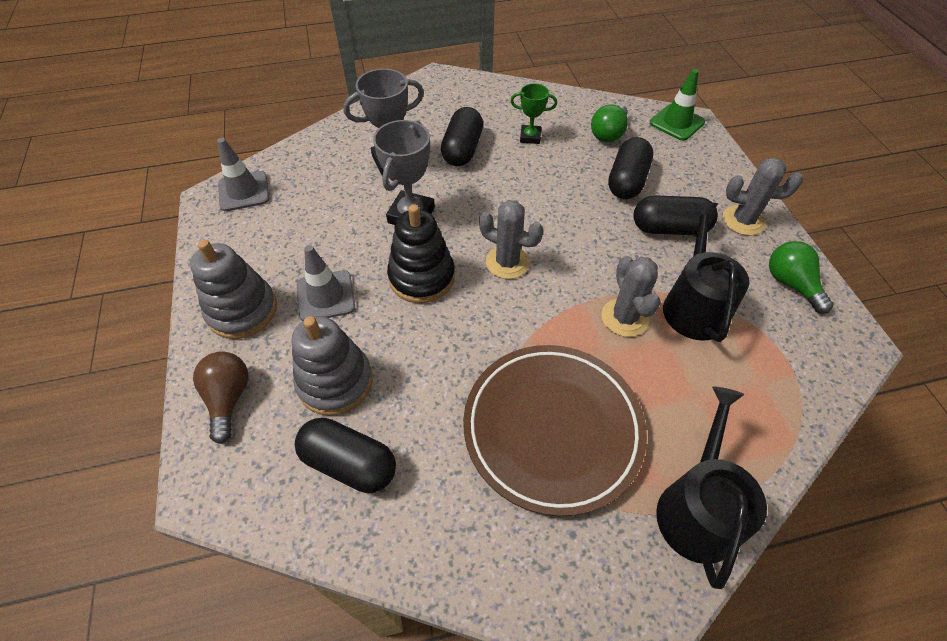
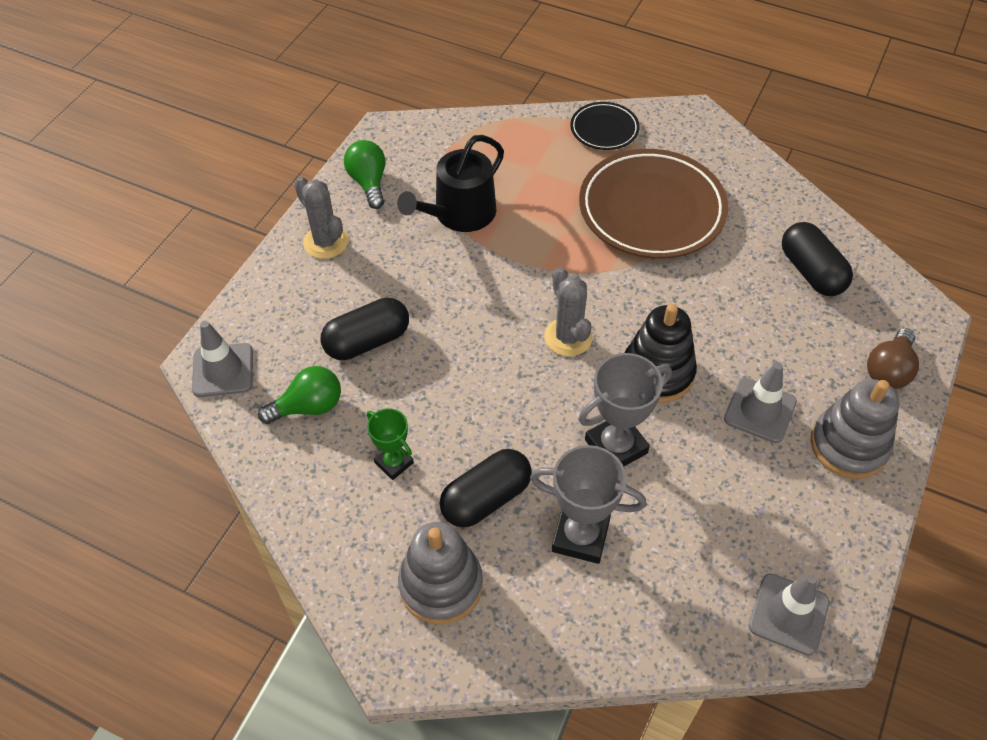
camera: 140 degrees left, 0 degrees up
grey stacking toy [292,316,373,416] -> grey stacking toy moved to [398,522,483,624]
grey cactus [601,256,661,337] -> none
black capsule [633,195,718,235] -> none
green traffic cone [650,69,705,141] -> grey traffic cone [192,321,253,397]
black watering can [656,387,767,589] -> black plate [570,102,640,150]
green light bulb [769,241,834,314] -> green light bulb turned 150 degrees clockwise [344,140,385,209]

